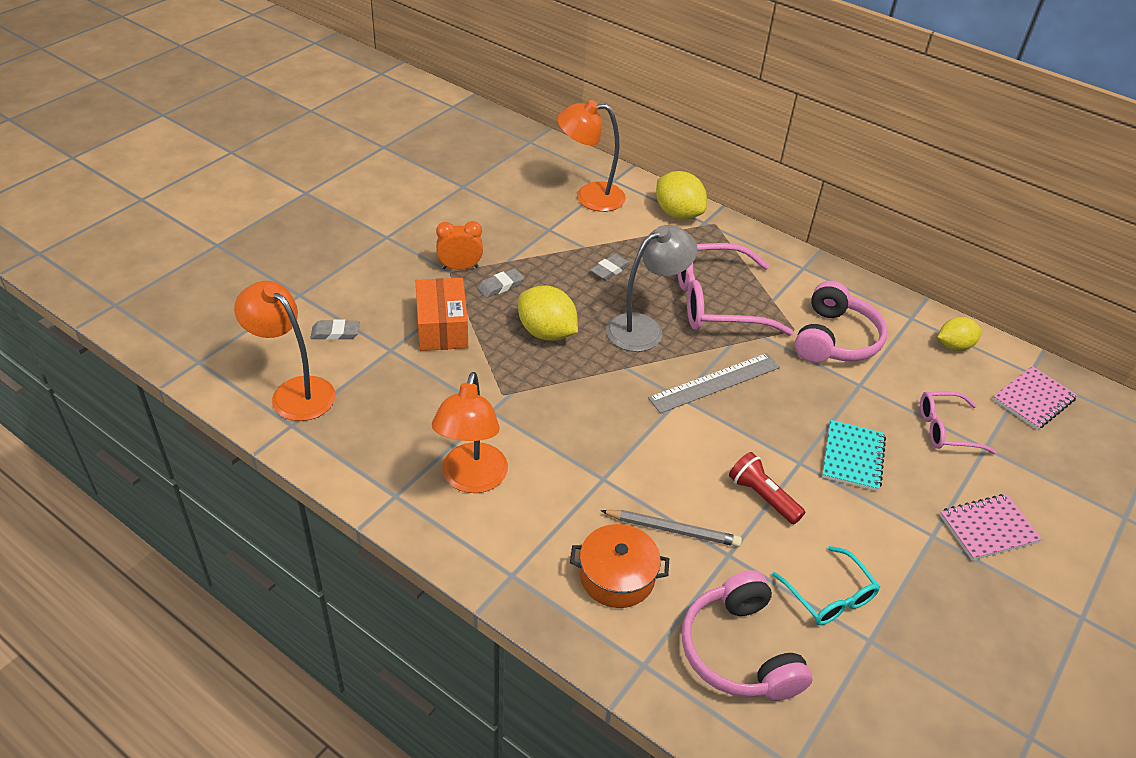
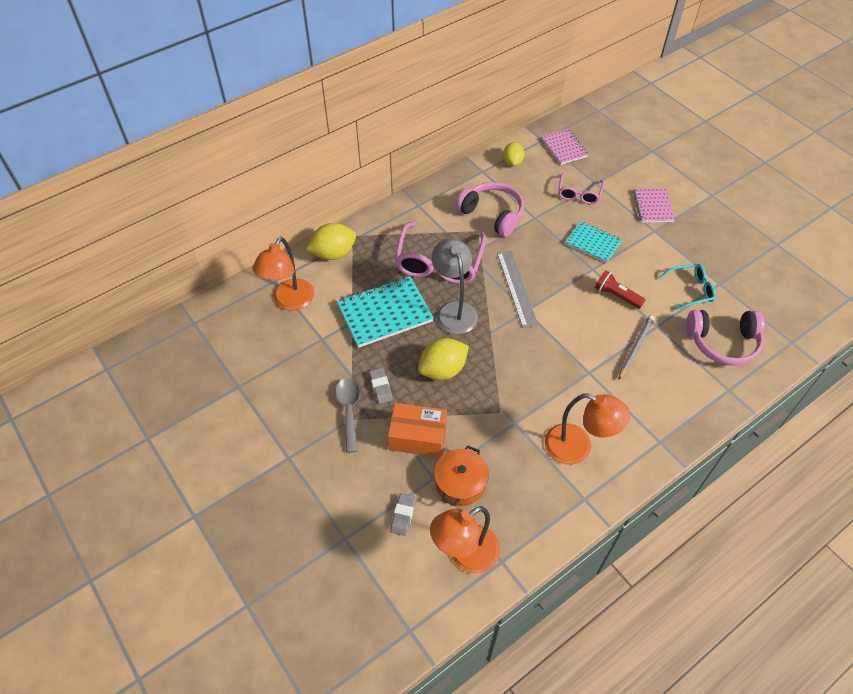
camera: 70 degrees left, 10 degrees up
orange clock [436,221,483,270] -> grey spoon [335,378,360,453]
orange pot [570,524,669,608] -> orange pot moved to [434,445,489,506]
grey eraser [590,254,631,281] -> turquoise notebook [337,276,434,348]
red flashlight [729,452,805,524] -> red flashlight turned 60 degrees clockwise [594,270,646,309]

